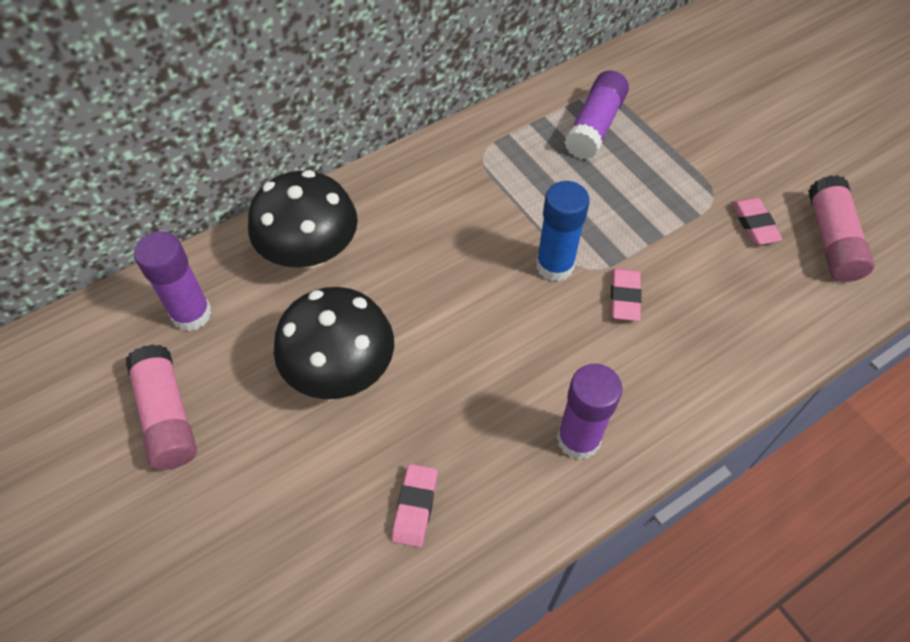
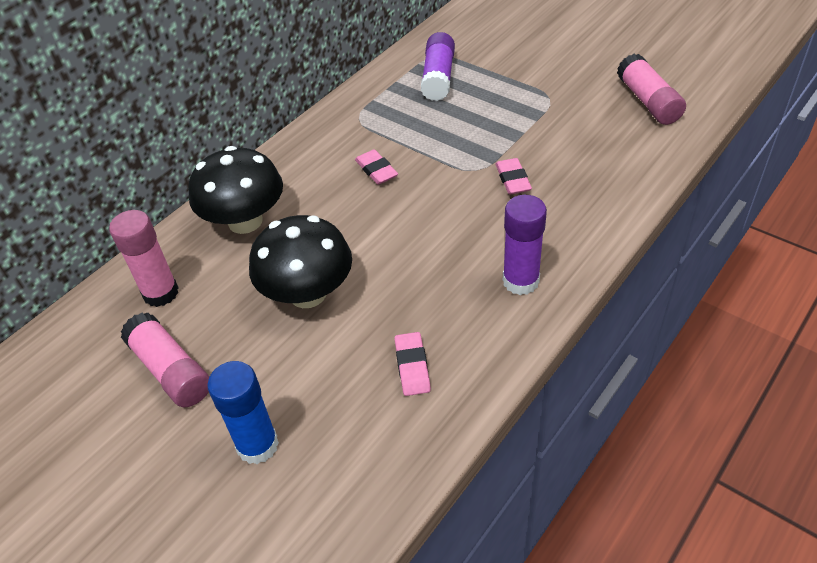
camera: 15 degrees left, 10 degrees down
purple glue stick [134,231,212,331] -> pink glue stick [109,210,179,307]
blue glue stick [536,181,590,281] -> blue glue stick moved to [207,361,279,464]
pink eraser [732,197,783,245] -> pink eraser moved to [355,149,398,185]

